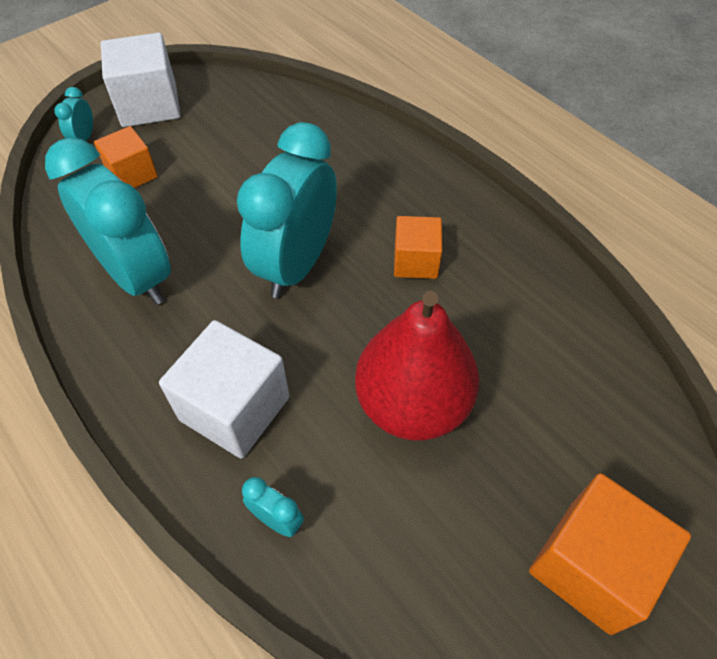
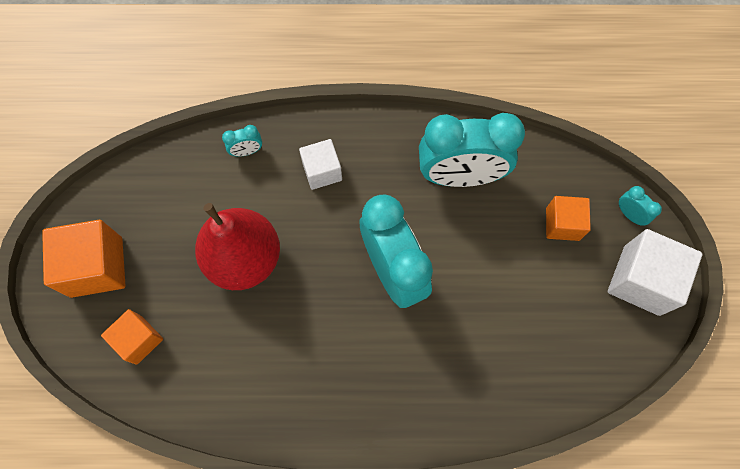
camera: 130 degrees right, 15 degrees up
white cube [159,320,290,459] -> white cube [299,139,342,190], size x0.62
orange cube [394,216,443,279] -> orange cube moved to [101,309,163,365]

